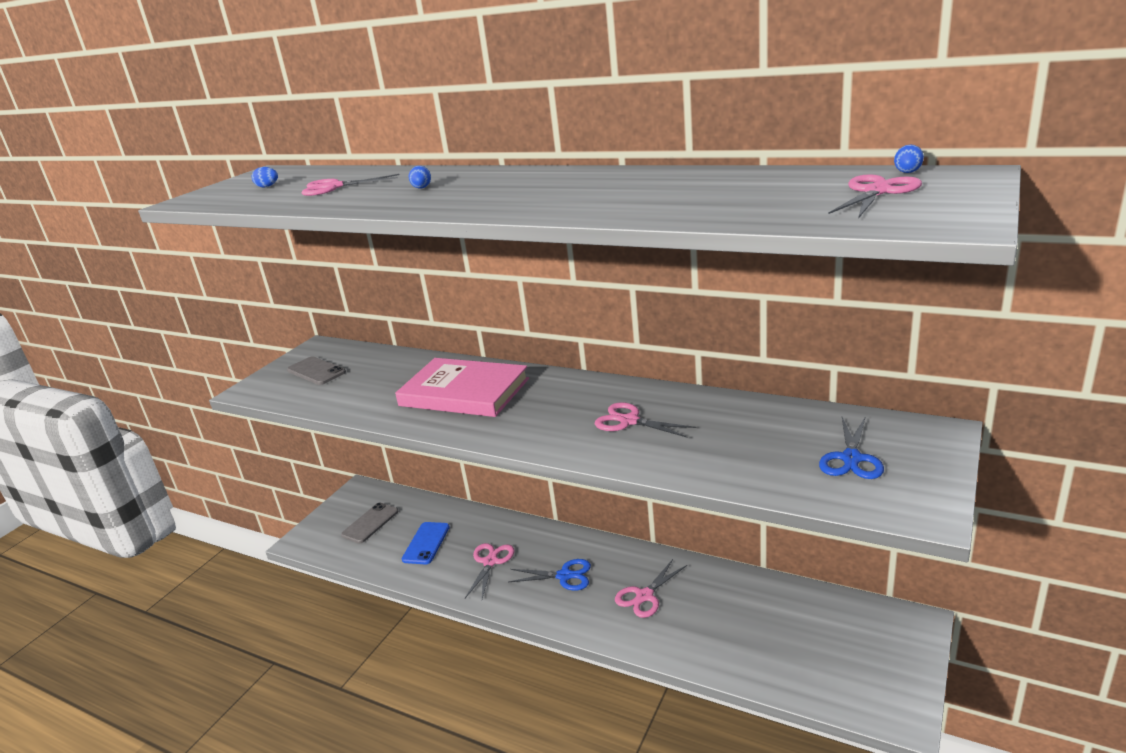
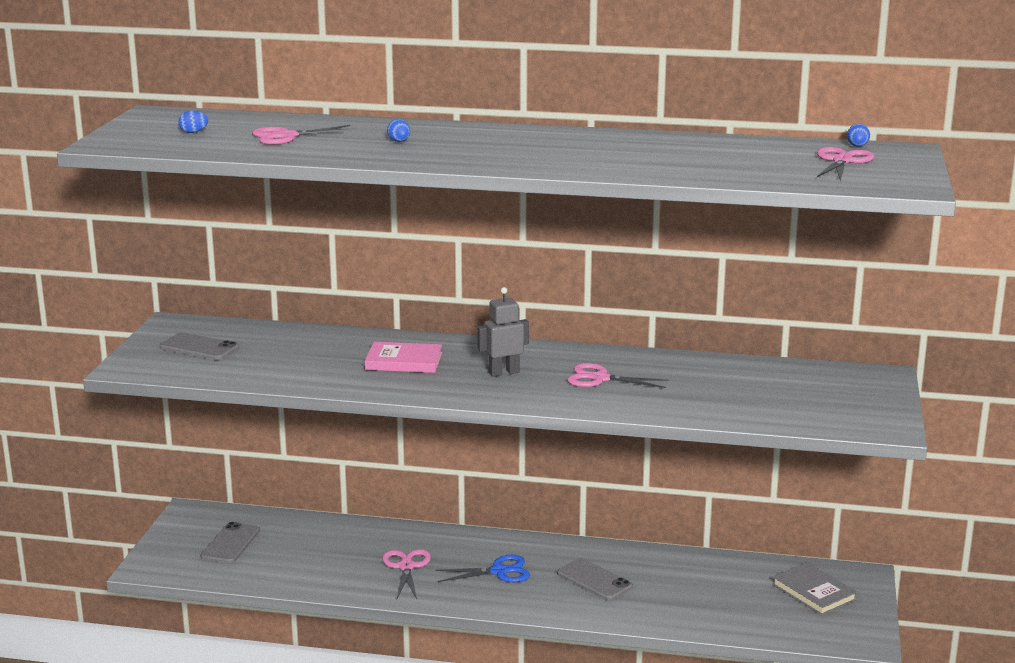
camera: 20 degrees left, 5 degrees down
pink book [395,358,529,417] -> pink book [364,342,442,373], size x0.59
blue phone [402,522,450,564] -> none
pink scissors [615,559,687,618] -> grey phone [557,558,633,601]
blue scissors [819,417,884,479] -> none
none -> grey robot [477,287,529,377]
none -> grey book [772,562,857,615]

